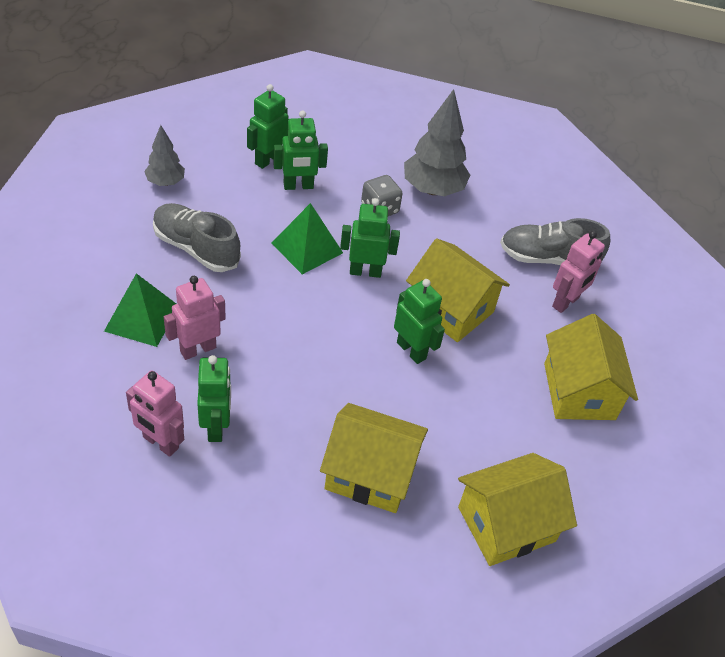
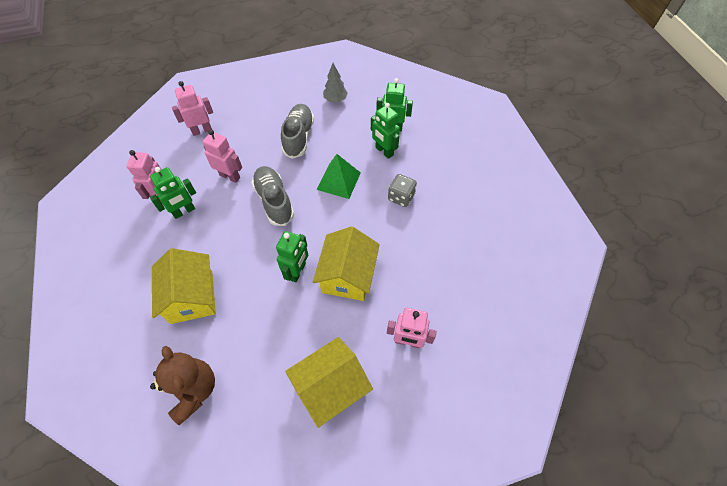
camera: 65 degrees right, 10 degrees up
green pyramid [104,273,176,347] -> none
green robot [340,198,400,278] -> none
grey tree [404,89,470,196] -> none
yellow house [458,453,577,566] -> brown teddy bear [150,346,215,425]
grey shoe [500,218,610,265] -> grey shoe moved to [251,166,294,226]
none -> pink robot [172,81,213,136]

